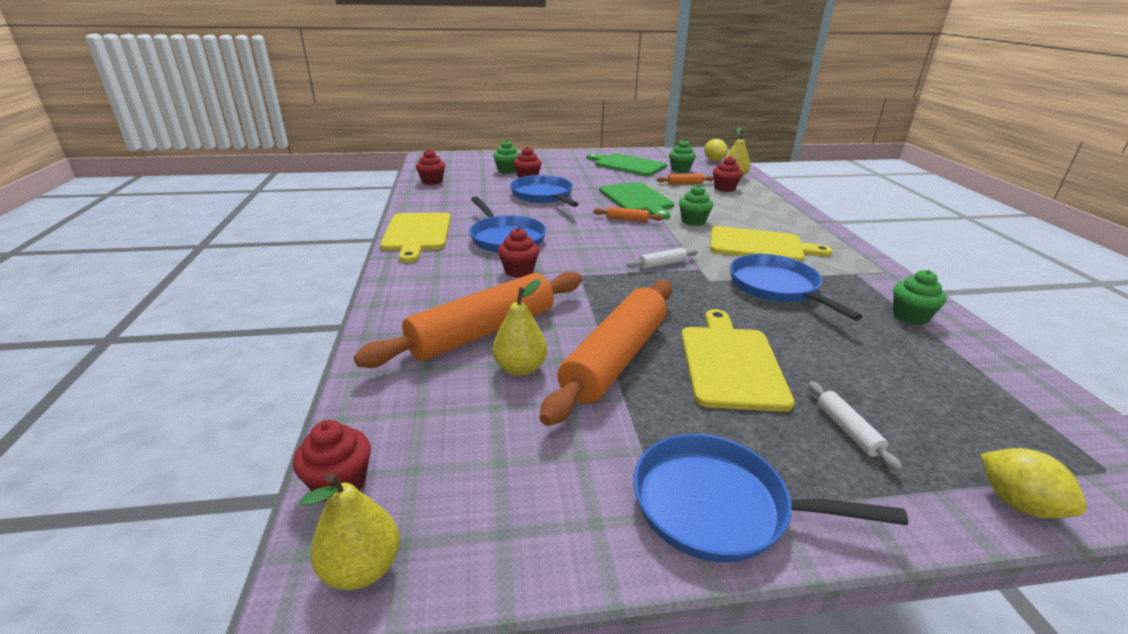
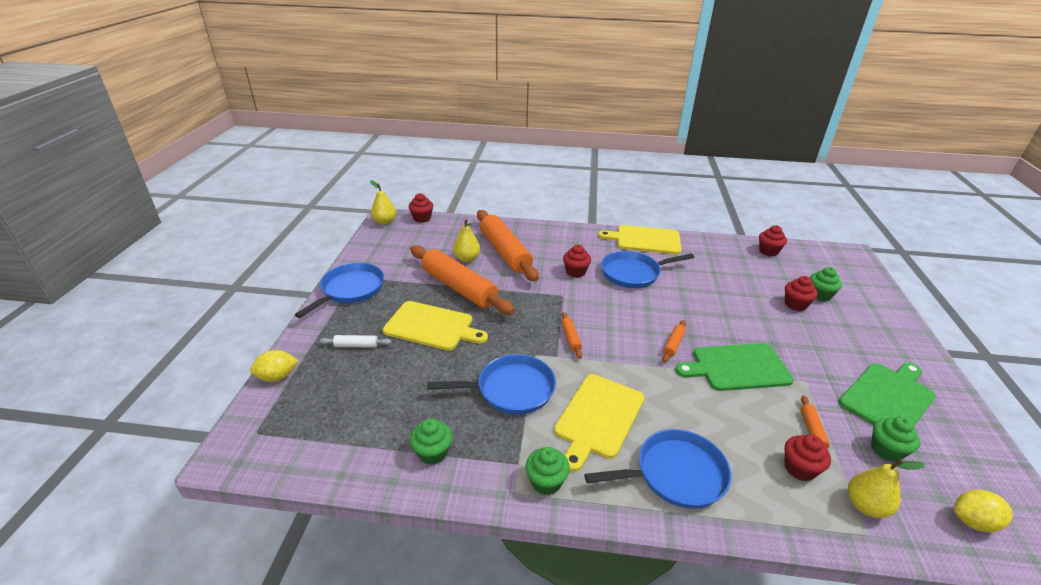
camera: 105 degrees right, 5 degrees up
blue pan [510,175,579,207] -> blue pan moved to [584,429,732,509]
white rolling pin [627,248,698,269] -> orange rolling pin [561,312,582,359]
green cupcake [679,185,713,226] -> green cupcake moved to [526,447,570,495]

